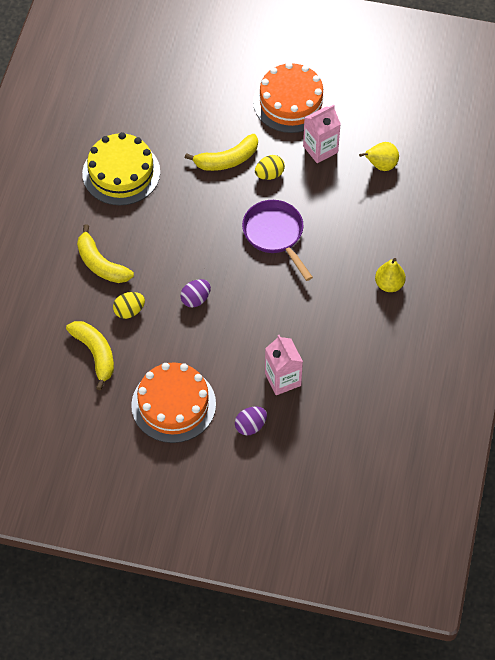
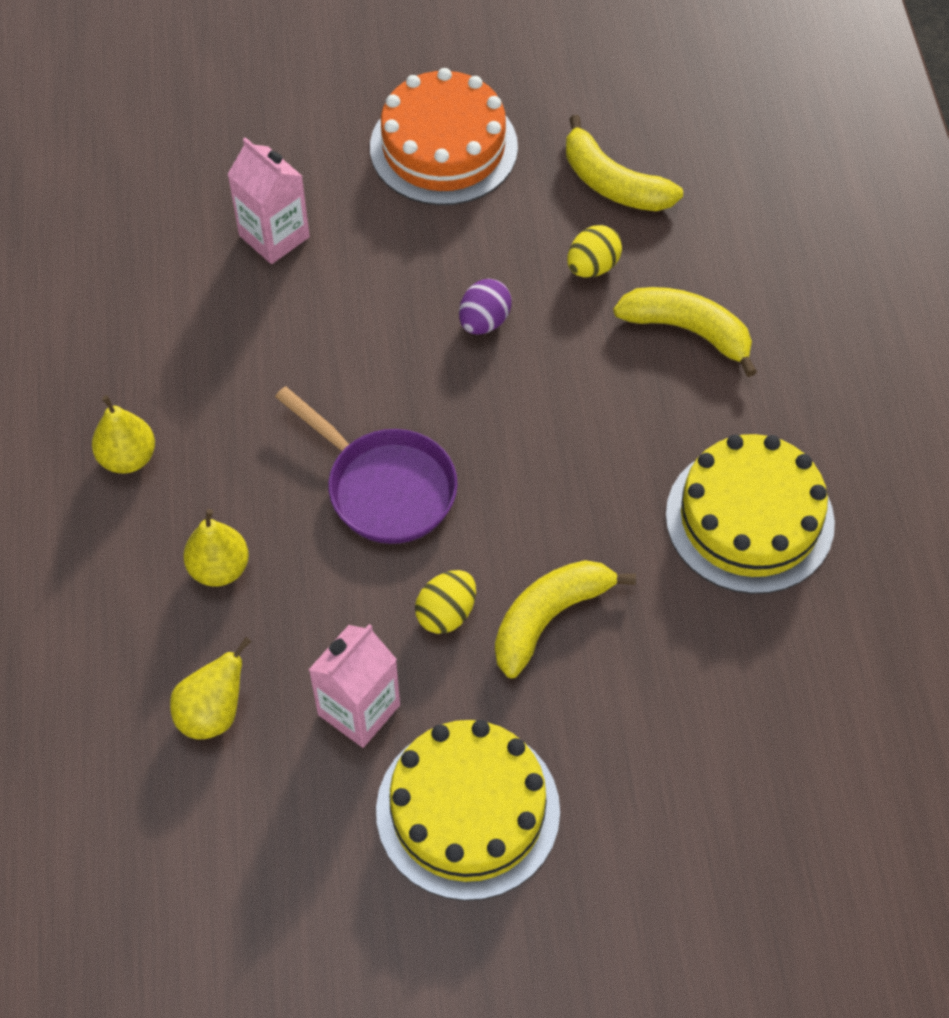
camera: 160 degrees right, 0 degrees up
purple egg [235,406,267,436] -> none
orange cake [253,62,329,133] -> yellow cake [376,720,560,901]
none -> yellow pear [183,509,249,587]

